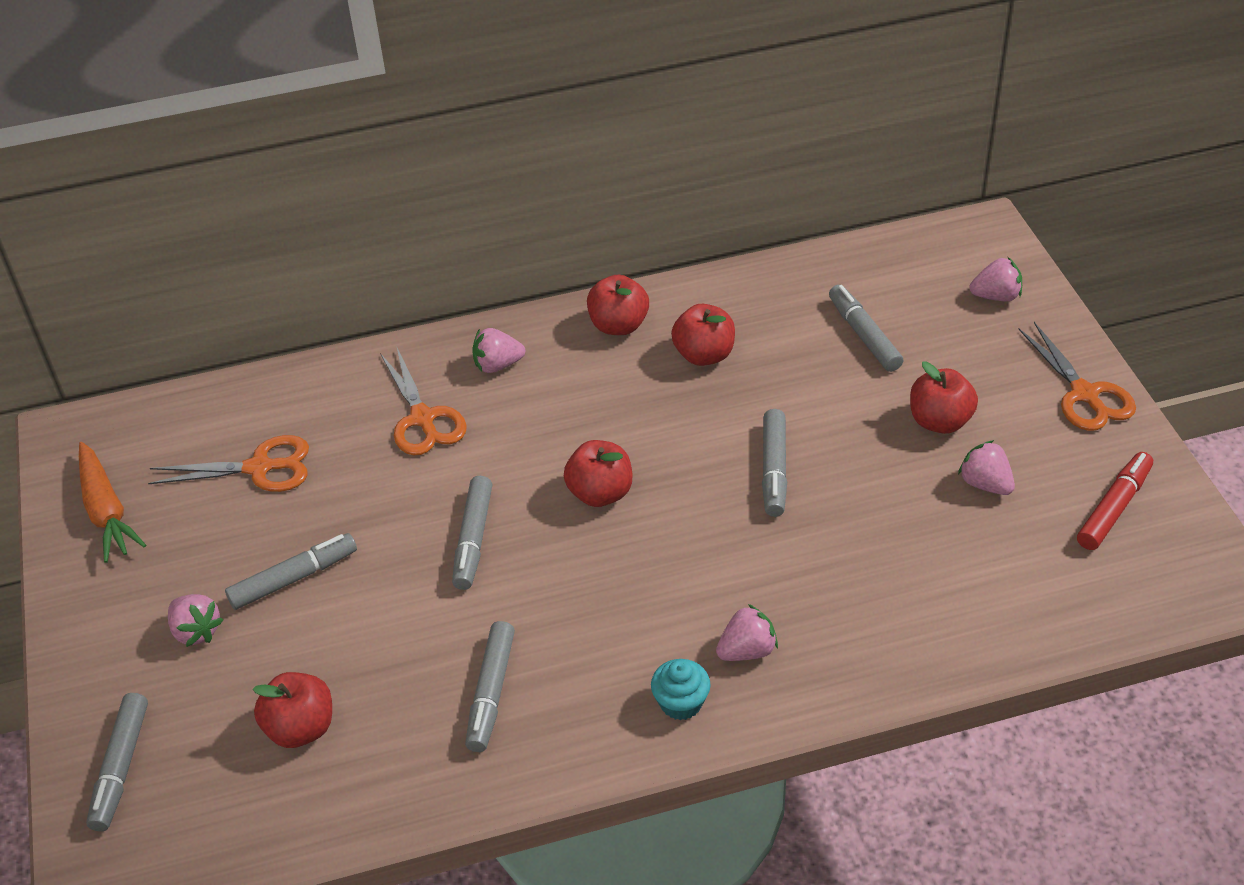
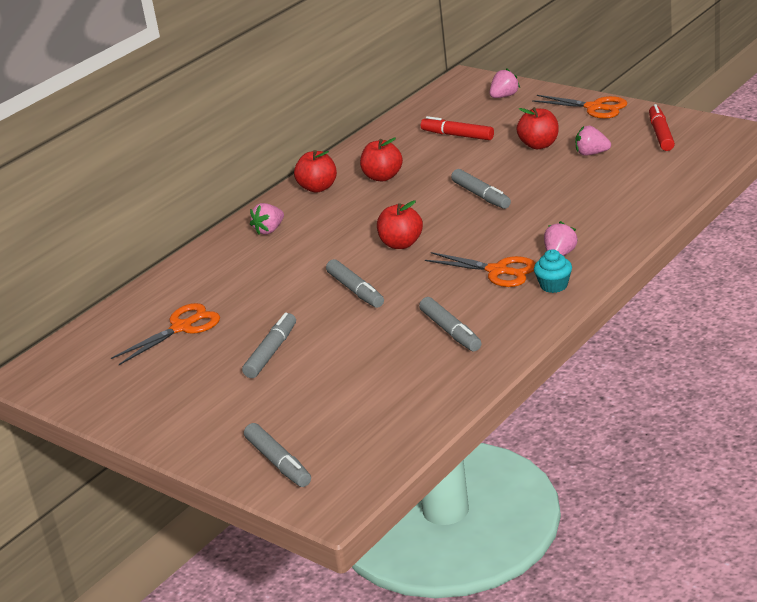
camera: 35 degrees left, 15 degrees down
orange carrot [79,442,146,563] -> none
pink strawberry [168,594,223,647] -> none
red apple [253,672,332,748] -> none
orange scissors [380,348,467,455] -> orange scissors moved to [425,252,536,287]
grey marker [829,285,903,372] -> red marker [421,116,494,140]

